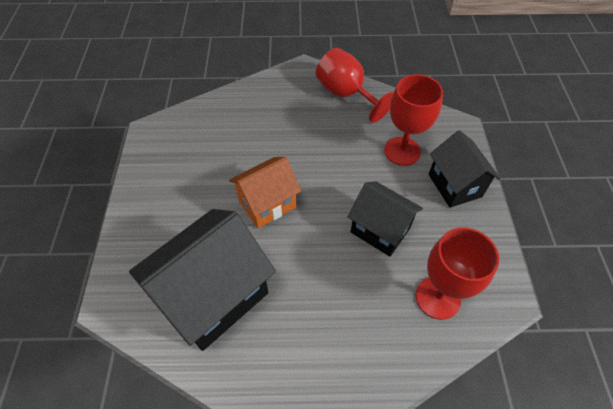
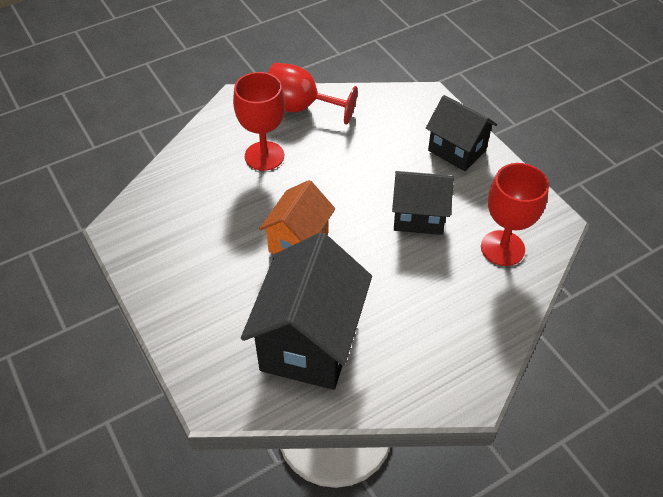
camera: 30 degrees left, 5 degrees down
red goblet [384,74,443,166] -> red goblet moved to [233,72,285,171]

